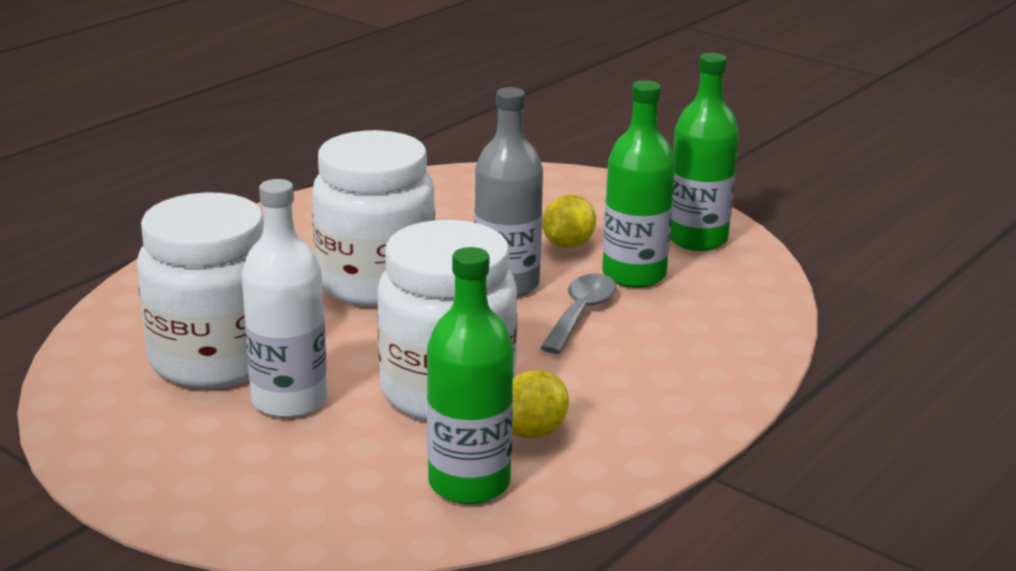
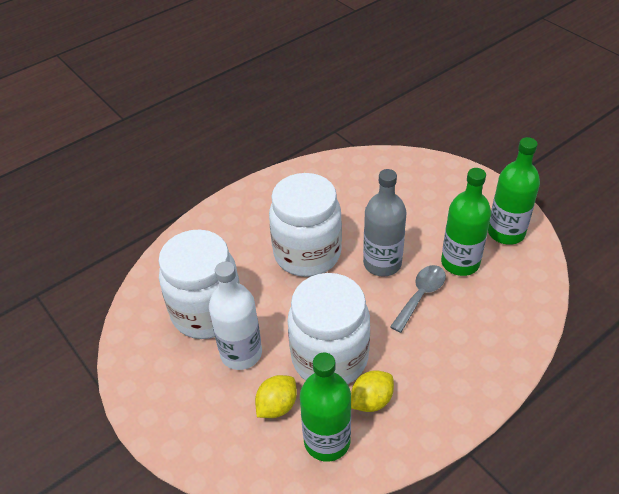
camera: 15 degrees right, 20 degrees up
yellow lemon [542,195,596,248] -> yellow lemon moved to [255,375,297,418]

